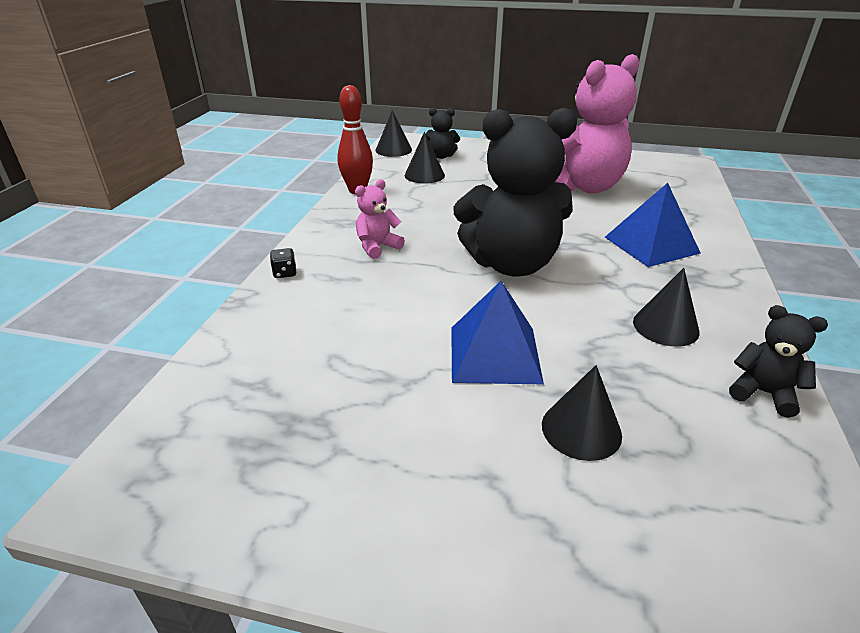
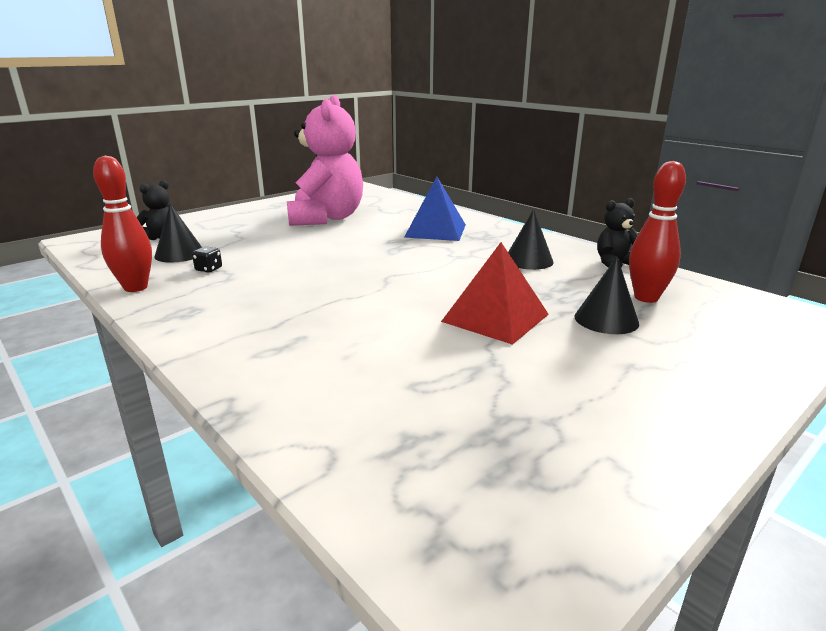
camera: 55 degrees left, 10 degrees down
black dice [270,248,297,278] -> black dice moved to [192,246,222,272]
pink teddy bear [355,179,405,259] -> none
black cone [376,110,412,157] -> none
blue pyramid [451,281,544,385] -> red pyramid [441,242,549,345]
black teddy bear [453,108,577,277] -> none
none -> red bowling pin [629,161,686,303]

